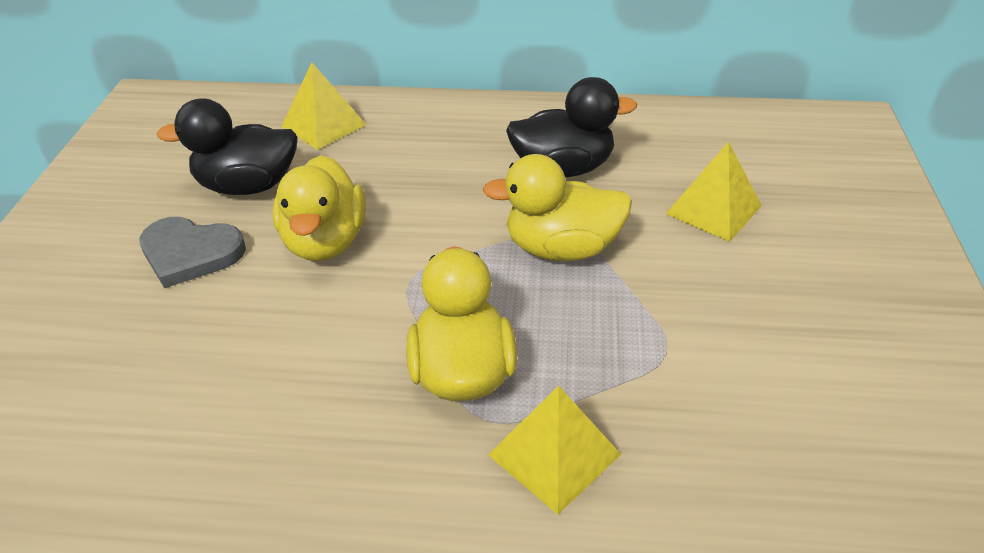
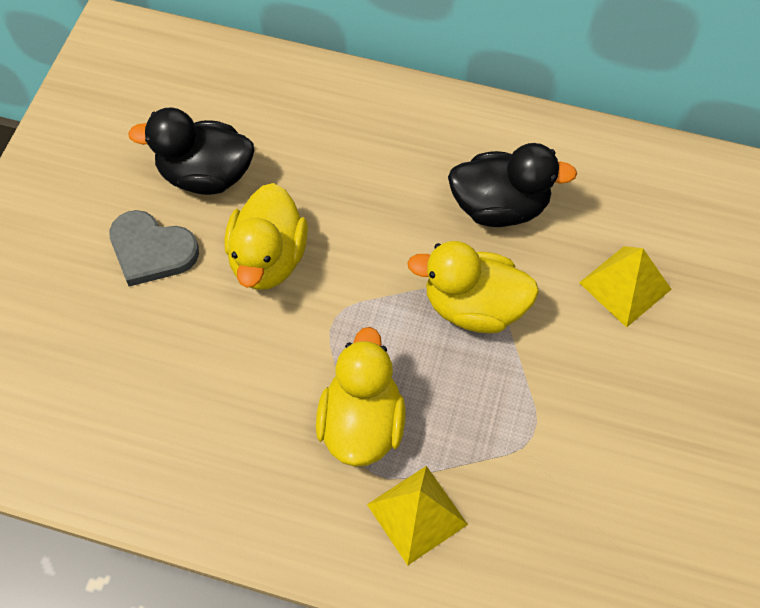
camera: 10 degrees right, 20 degrees up
yellow pyramid [281,62,366,150] -> none

